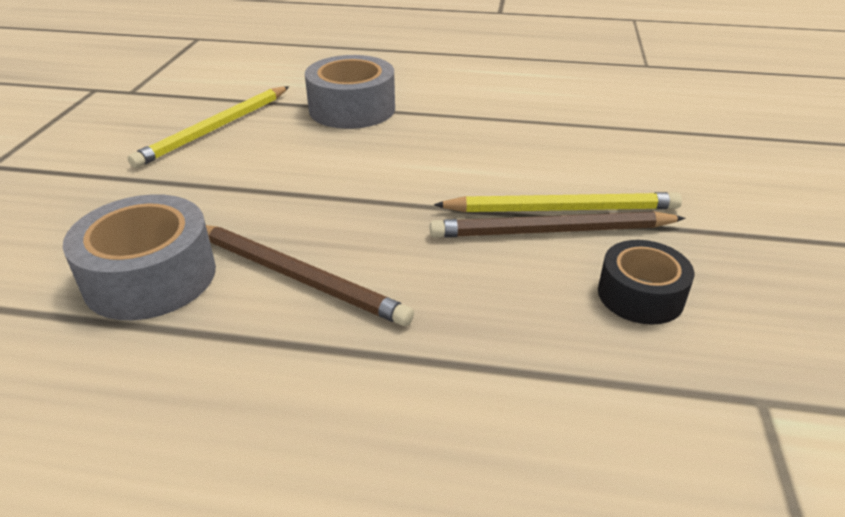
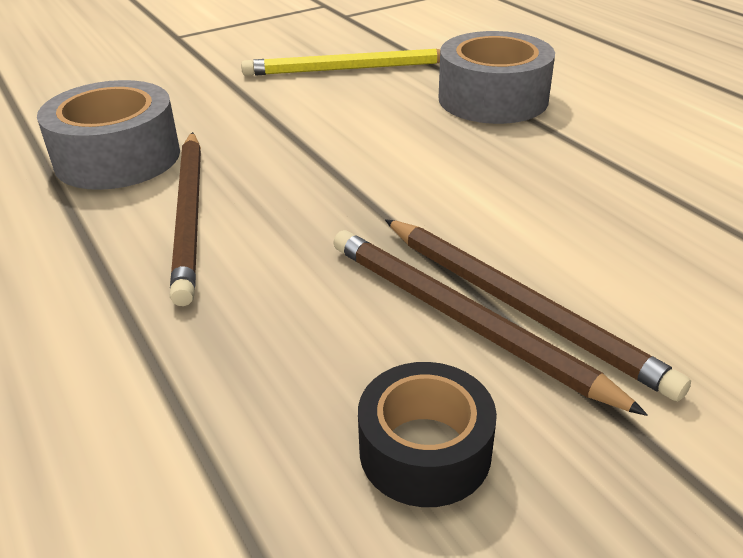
camera: 50 degrees right, 0 degrees up
yellow pencil [434,192,682,212] -> brown pencil [385,219,691,401]

